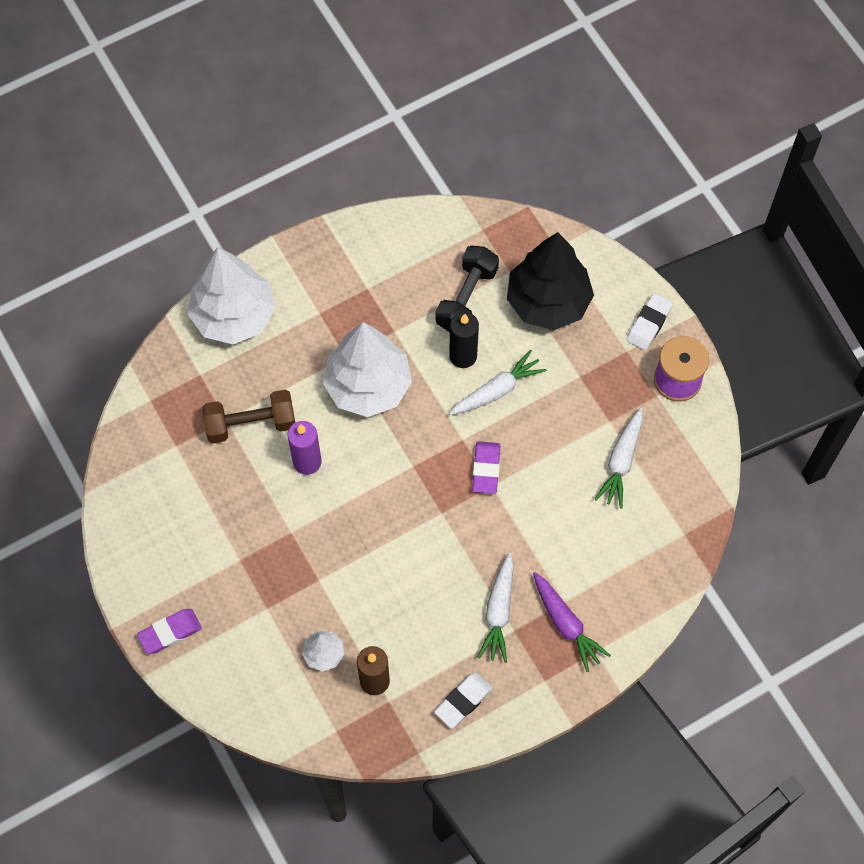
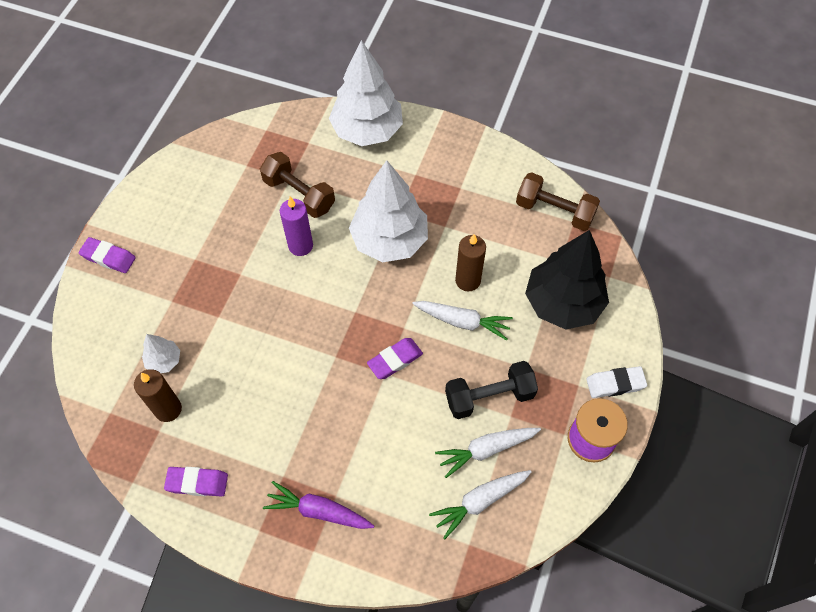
camera: 50 degrees right, 5 degrees down
white eraser [434,672,493,728] -> purple eraser [164,467,228,496]
black dumbbell [435,245,499,332] -> black dumbbell moved to [445,361,538,419]
black candle [449,312,479,368] -> brown candle [455,234,486,291]
white carrot [477,553,514,663] -> white carrot moved to [429,470,532,539]
purple carrot [533,572,611,672] -> purple carrot turned 90 degrees clockwise [263,481,374,529]
none -> brown dumbbell [516,172,600,231]

